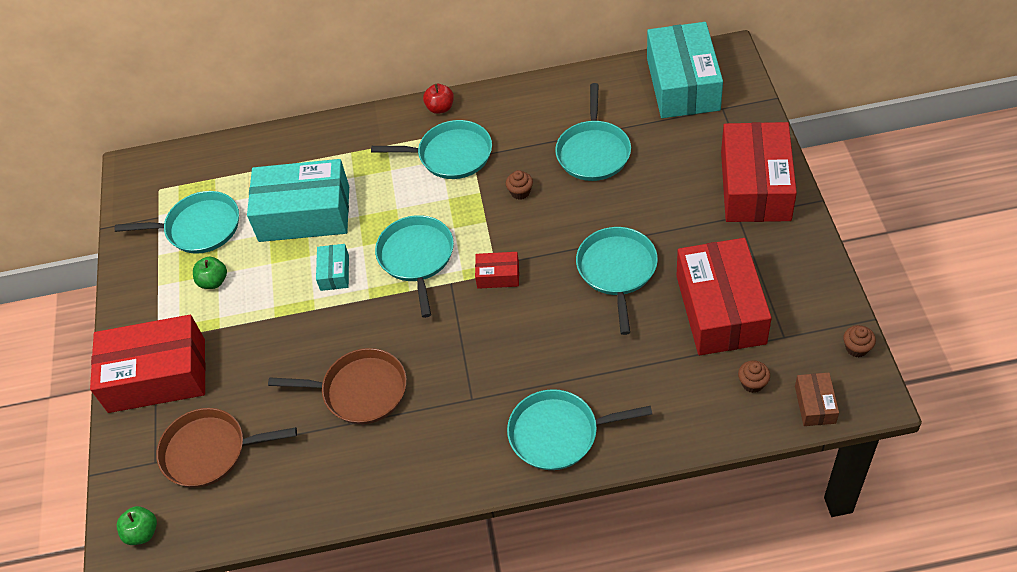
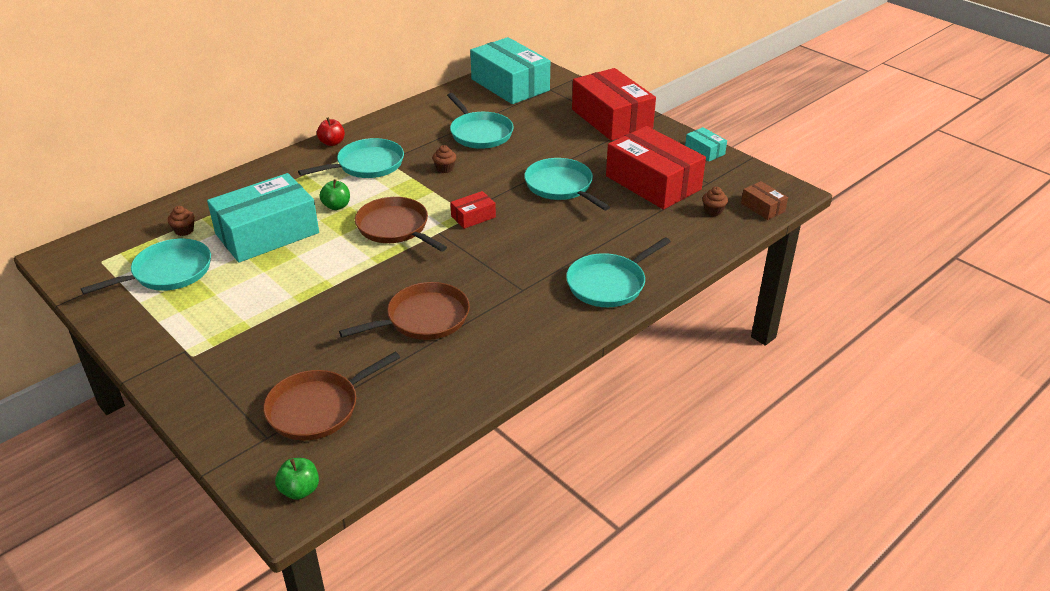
camera: 40 degrees left, 15 degrees down
red box [90,315,206,413] -> none
green apple [193,257,227,289] -> green apple moved to [319,179,350,210]
turquoise box [316,244,349,291] -> turquoise box moved to [685,127,727,162]
turquoise pan [375,215,454,318] -> brown pan [355,197,447,252]
brown cupcake [843,325,876,357] -> brown cupcake moved to [168,206,195,236]

